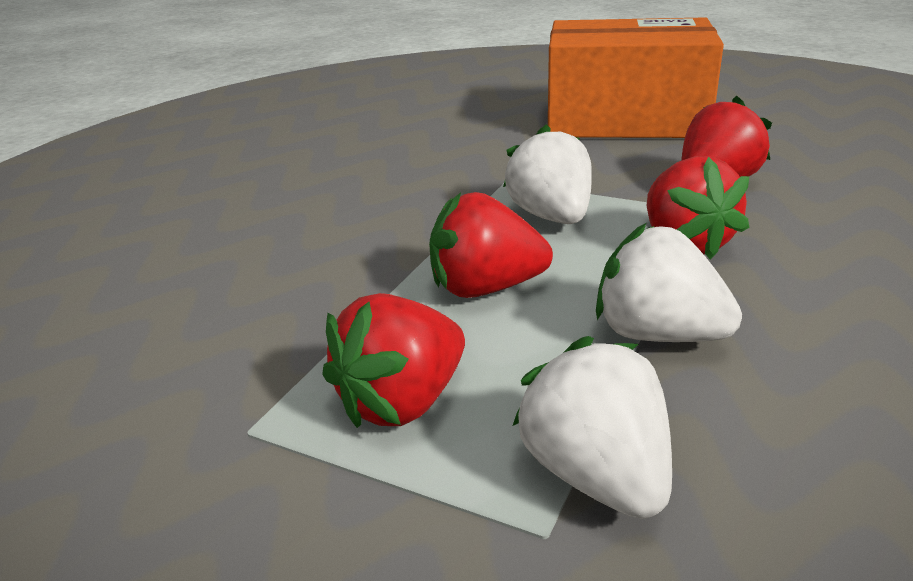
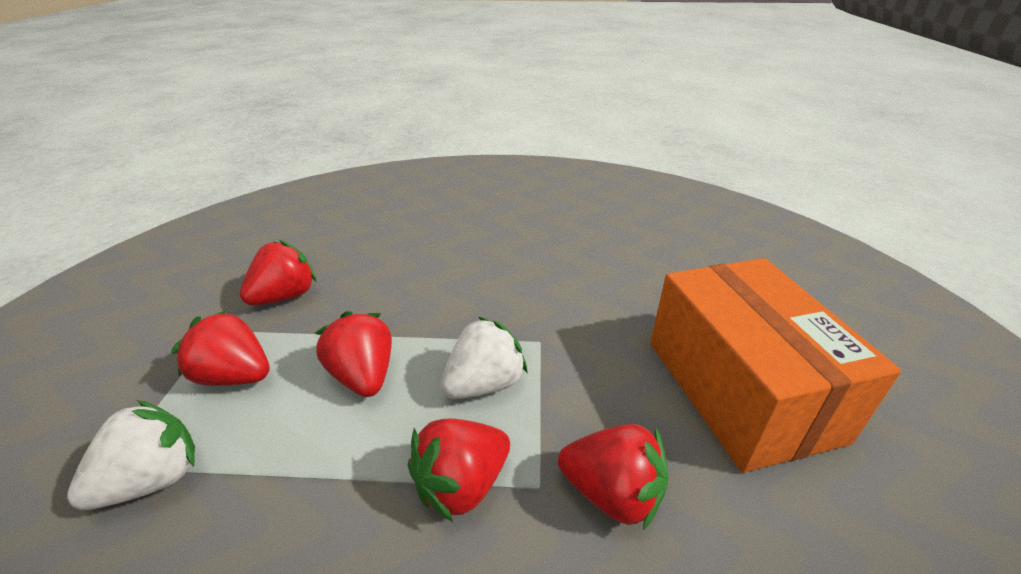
camera: 65 degrees right, 5 degrees up
white strawberry [596,223,742,342] -> none
none -> red strawberry [240,240,316,305]

